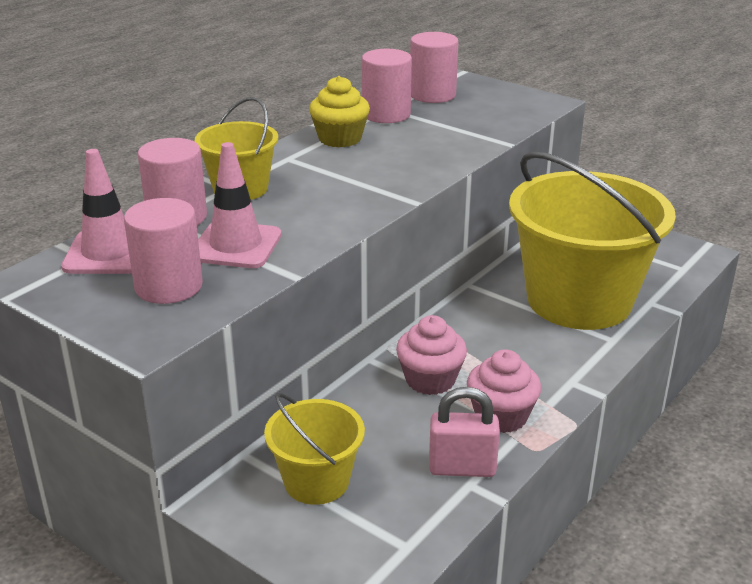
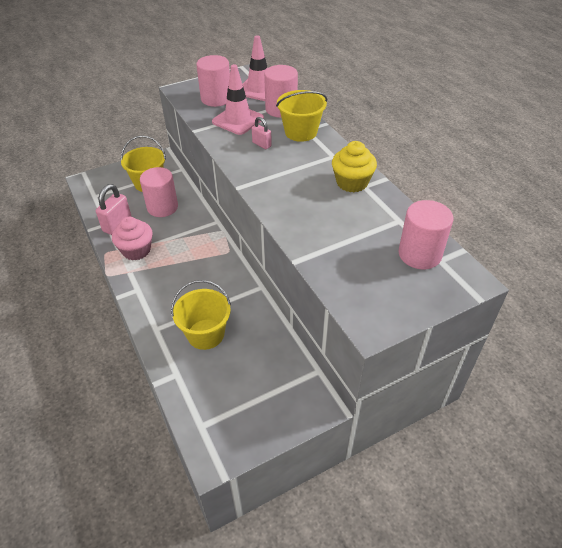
camera: 115 degrees right, 15 degrees up
pink cylinder [362,49,412,123] -> pink cylinder moved to [140,167,178,217]
pink cupcake [396,315,467,395] -> none
yellow bucket [509,151,676,330] -> yellow bucket [171,280,231,350], size x0.49
none -> pink padlock [252,117,272,149]

